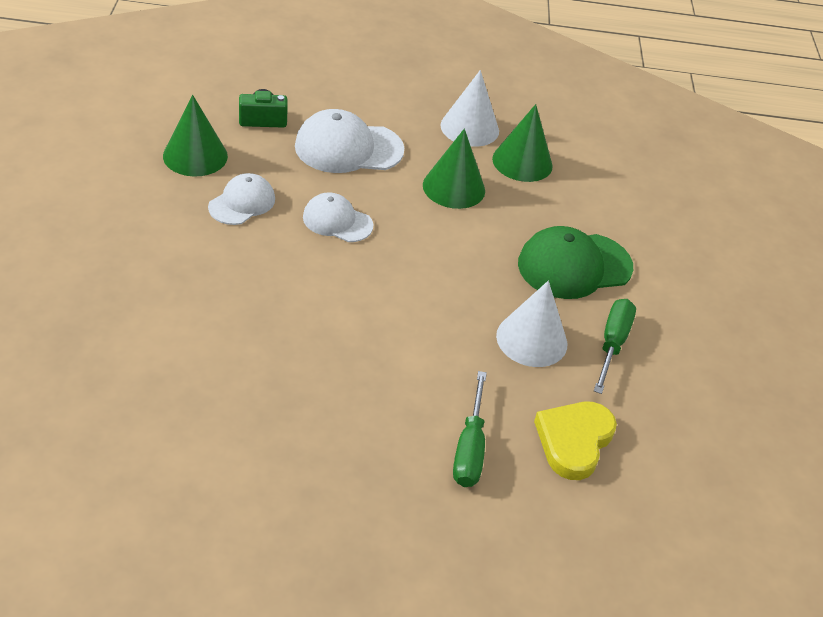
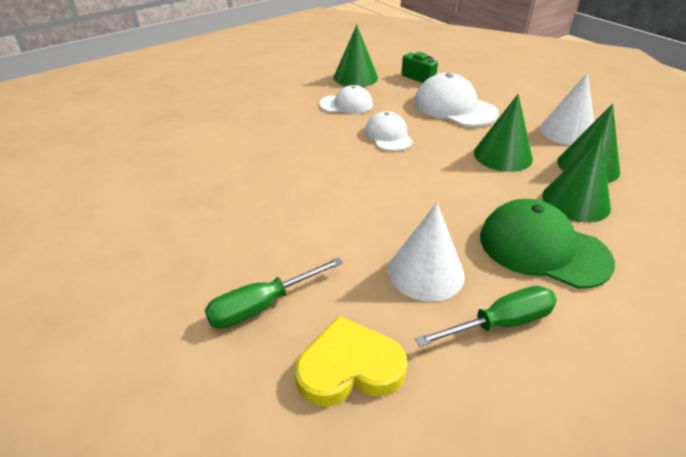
camera: 55 degrees right, 5 degrees down
none -> green cone [542,136,611,223]

